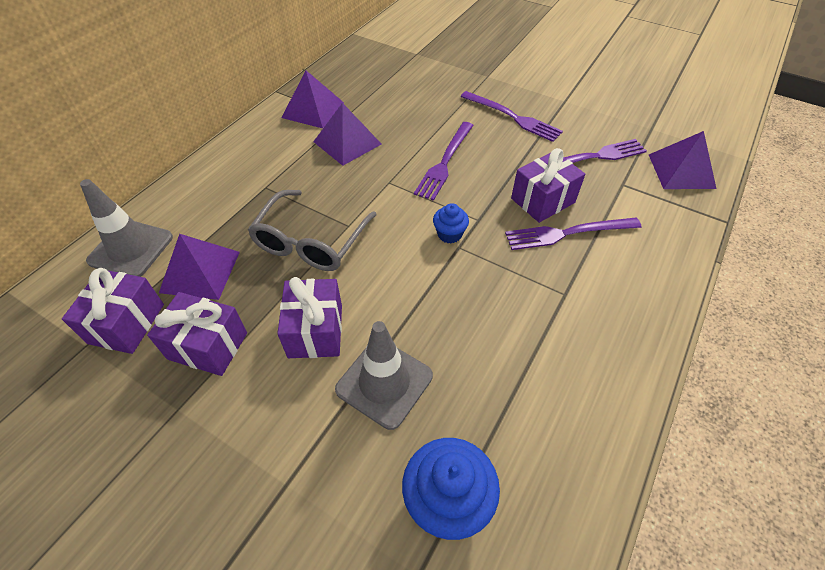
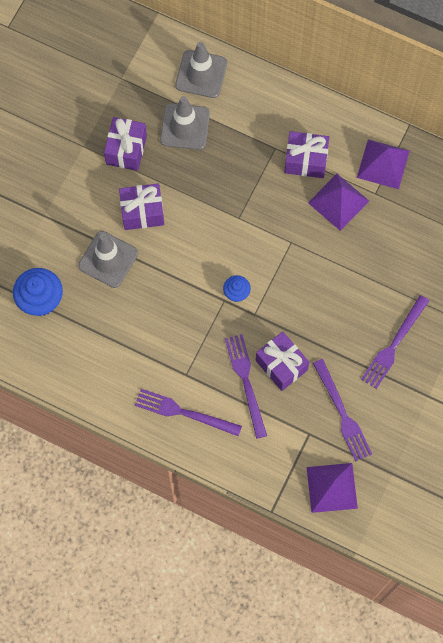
camera: 85 degrees right, 20 degrees up
purple gift [62,268,164,354] -> purple gift moved to [284,131,329,178]
purple pyramid [159,234,240,300] -> grey traffic cone [160,96,210,150]
grey glasses [248,190,377,271] -> none
purple fork [414,122,474,201] -> purple fork moved to [135,389,242,436]

